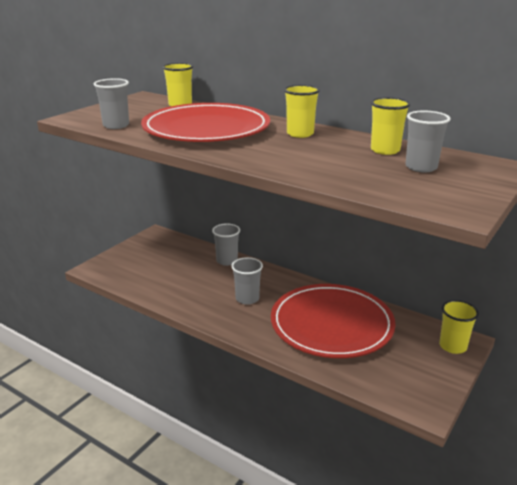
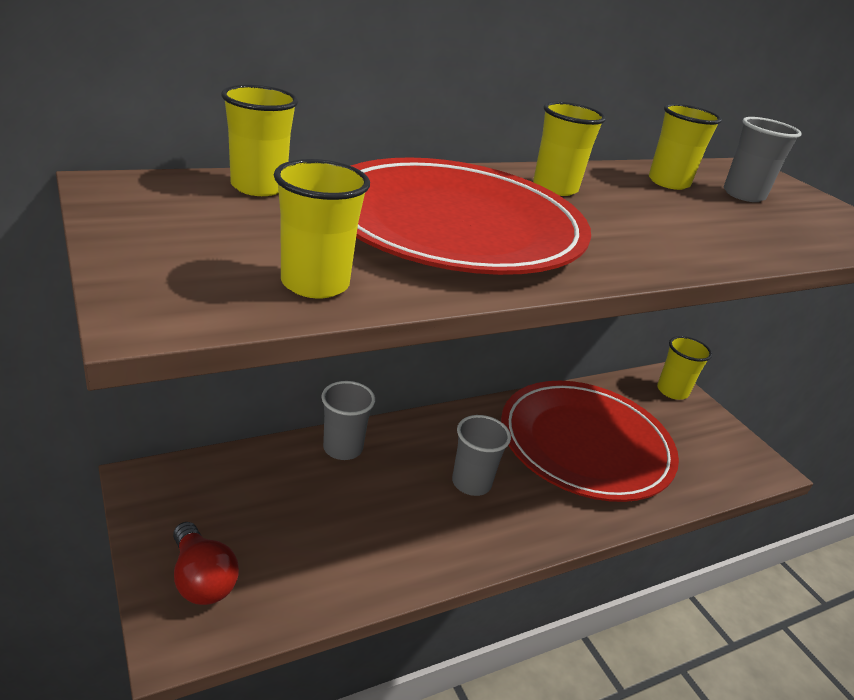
camera: 65 degrees left, 5 degrees up
grey cup [93,78,129,129] -> yellow cup [274,159,370,298]
none -> red light bulb [173,522,239,605]

